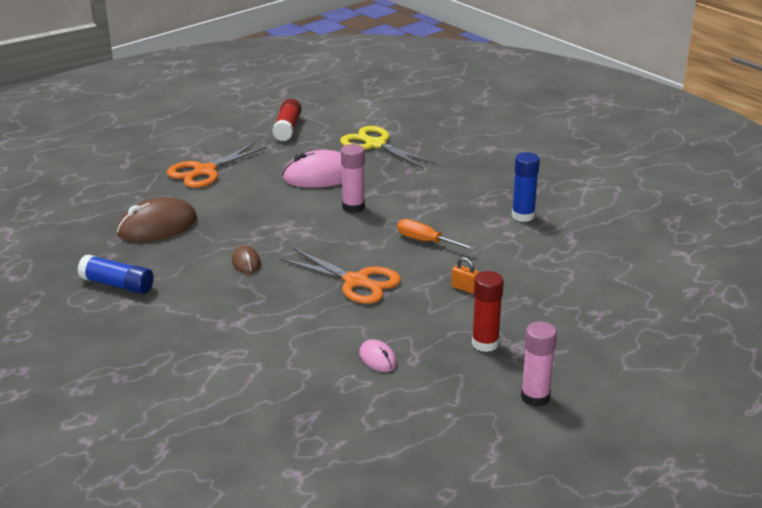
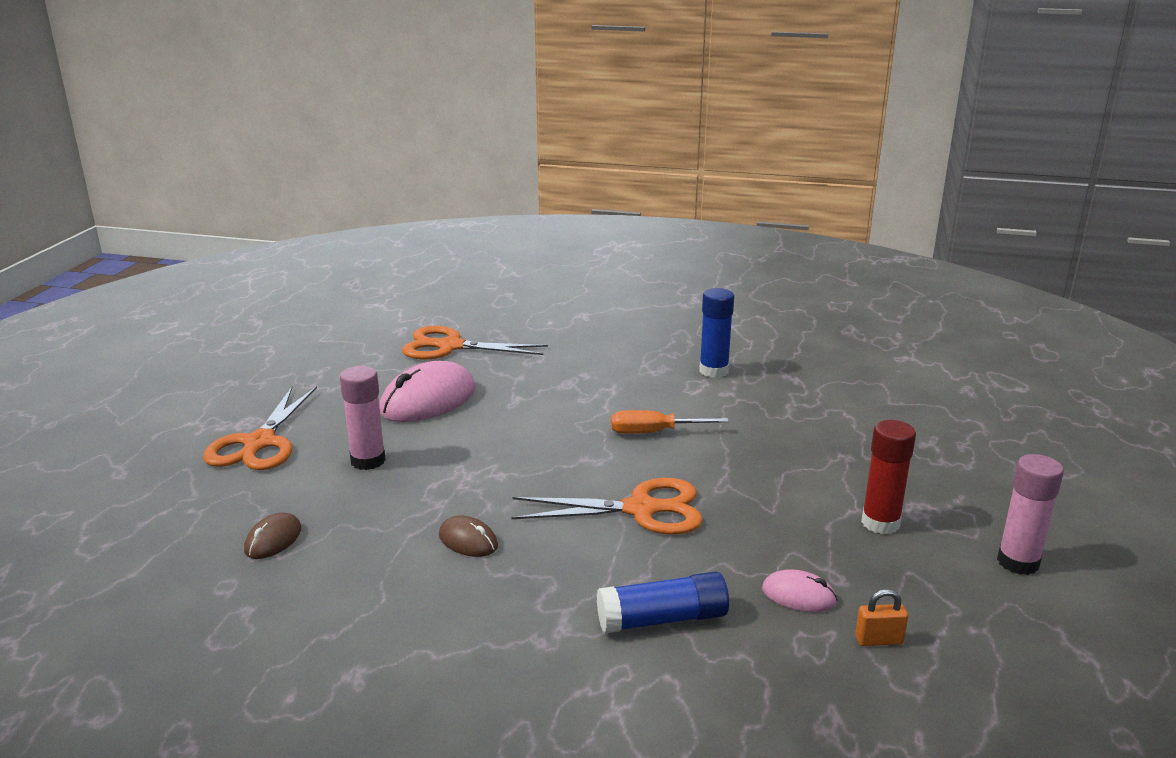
camera: 35 degrees left, 5 degrees down
blue glue stick [77,254,154,294] -> blue glue stick moved to [597,571,729,634]
brown mouse [117,197,197,242] -> brown mouse [244,513,301,559], size x0.50
red glue stick [272,99,302,141] -> none
yellow scissors [340,126,435,168] -> orange scissors [402,326,548,360]
pink glue stick [341,144,365,213] -> pink glue stick moved to [340,366,386,470]
orange padlock [451,257,479,293] -> orange padlock moved to [855,589,908,646]

